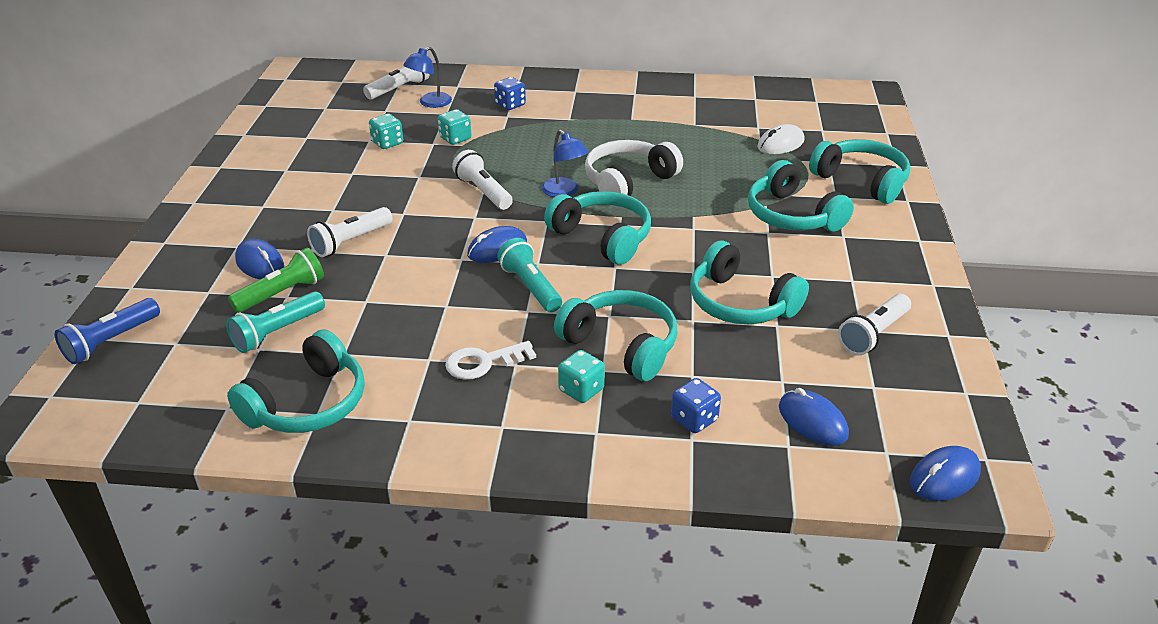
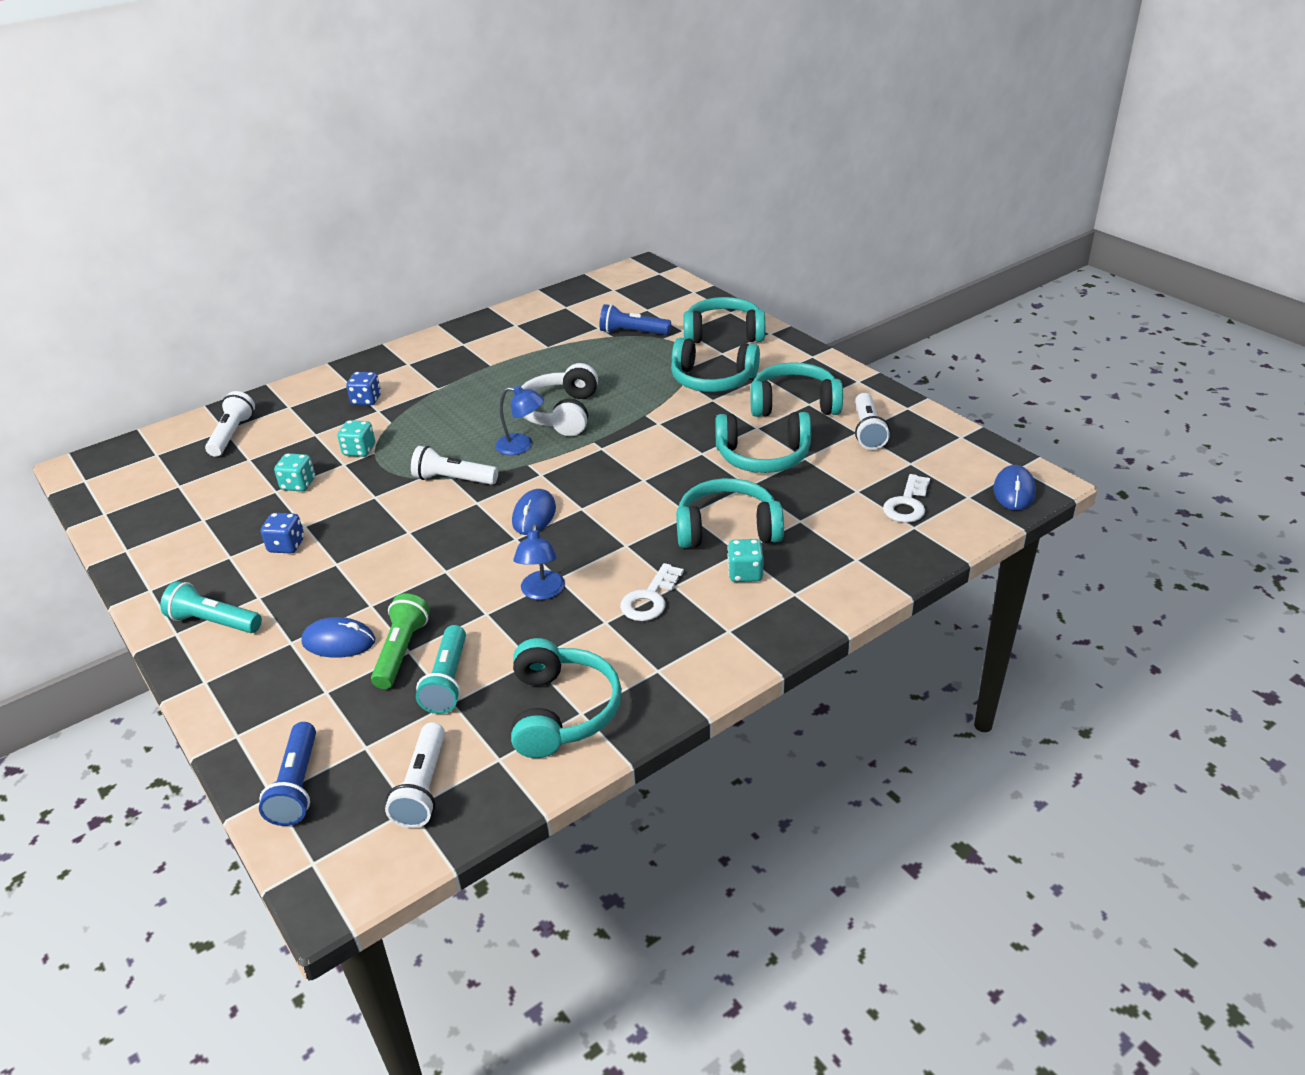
camera: 40 degrees left, 0 degrees up
white flashlight [307,207,393,257] -> white flashlight moved to [385,722,445,828]
blue lamp [403,47,452,108] -> blue lamp moved to [514,524,565,600]
turquoise flashlight [497,238,562,312] -> turquoise flashlight moved to [160,581,262,633]
turquoise headphones [544,191,651,265] -> turquoise headphones moved to [750,362,843,417]
blue dice [671,378,721,433] -> blue dice moved to [261,513,304,554]
white mouse [757,124,805,154] -> blue flashlight [600,304,671,335]
blue mouse [779,388,849,446] -> white key [883,474,930,523]

